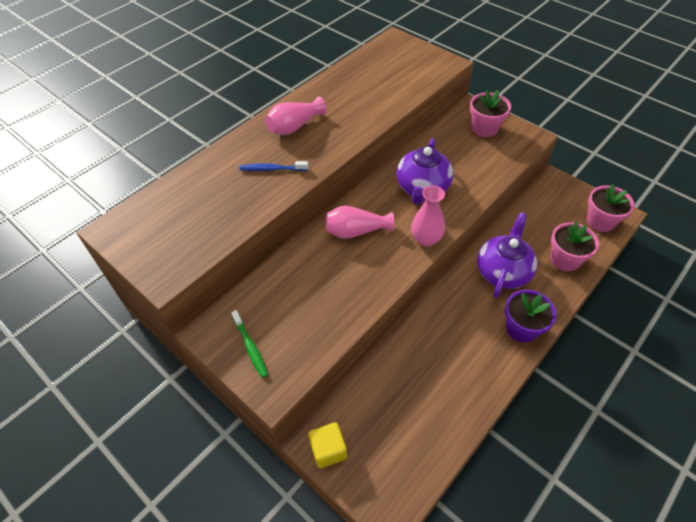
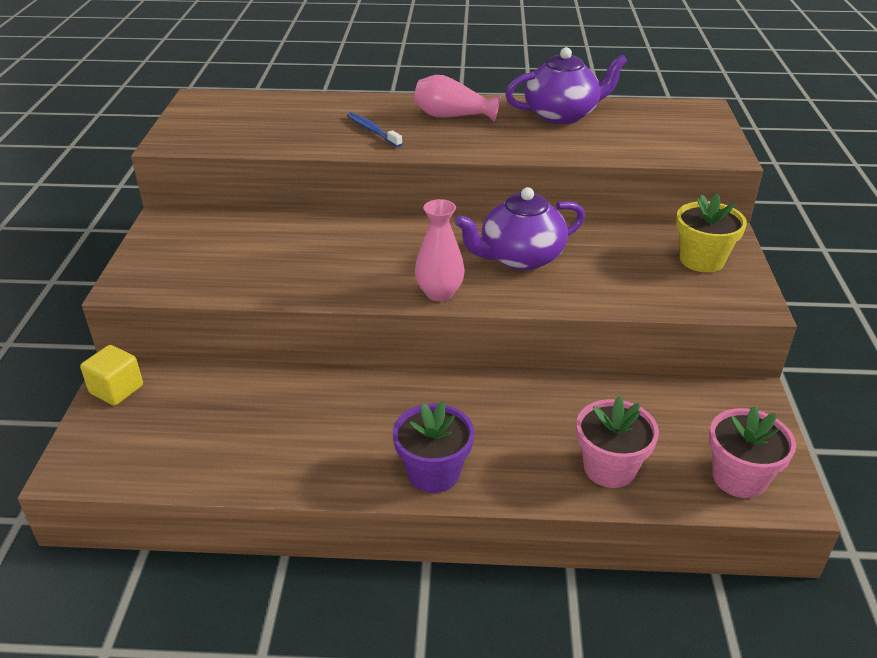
camera: 50 degrees right, 15 degrees down
green toothbrush [231,310,268,378] -> none
pink vase [326,206,394,239] -> none
pink flower pot [470,90,511,137] -> yellow flower pot [676,193,747,273]
purple teapot [477,212,538,298] -> purple teapot moved to [505,47,628,124]

